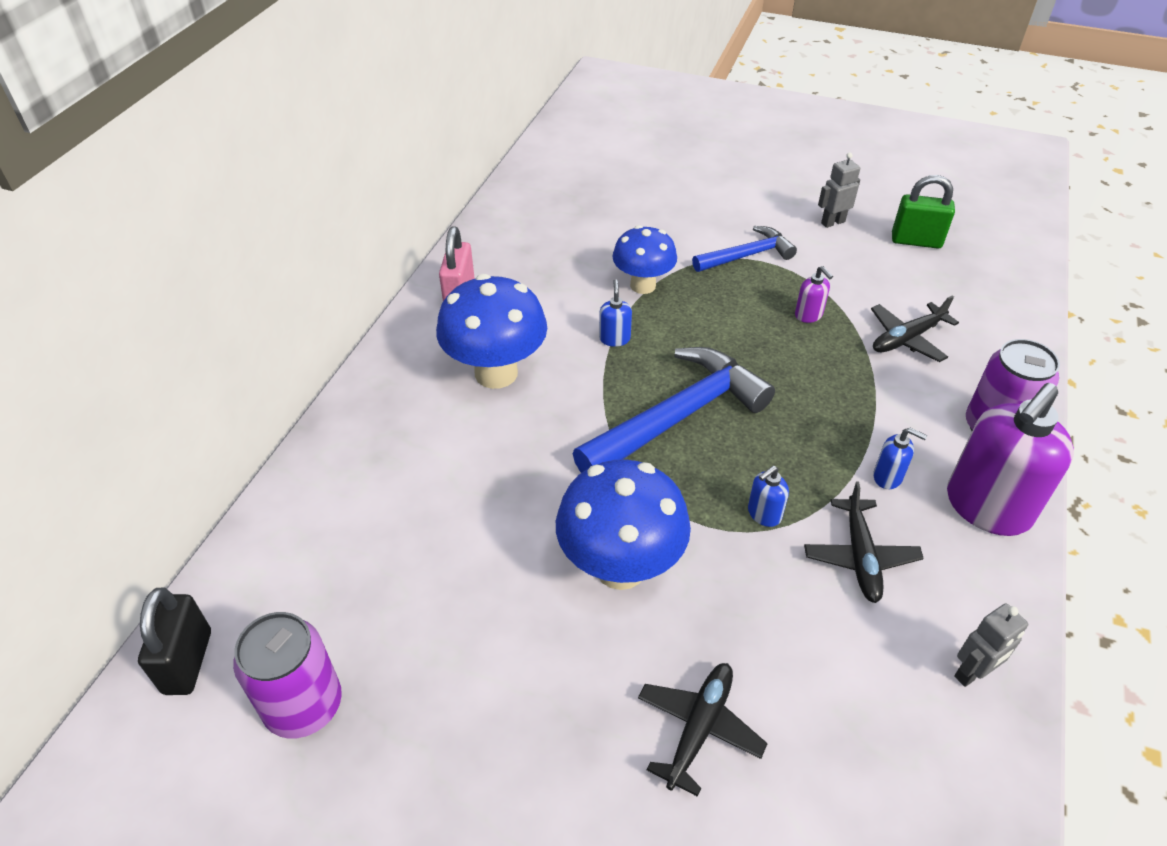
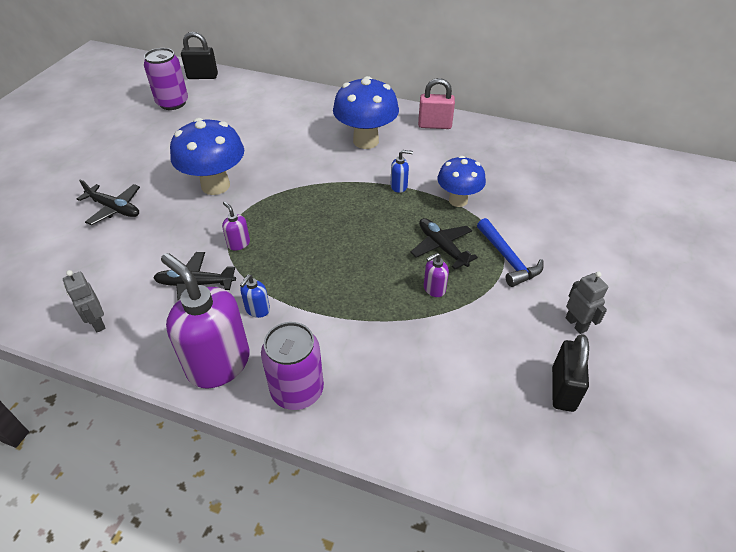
camera: 90 degrees right, 0 degrees up
blue hammer [573,347,775,473] -> none
blue soap dispenser [748,466,789,527] -> purple soap dispenser [222,201,250,251]
black plane [871,295,959,362] -> black plane moved to [411,218,478,269]
green padlock [892,175,955,249] -> black padlock [552,334,589,412]

